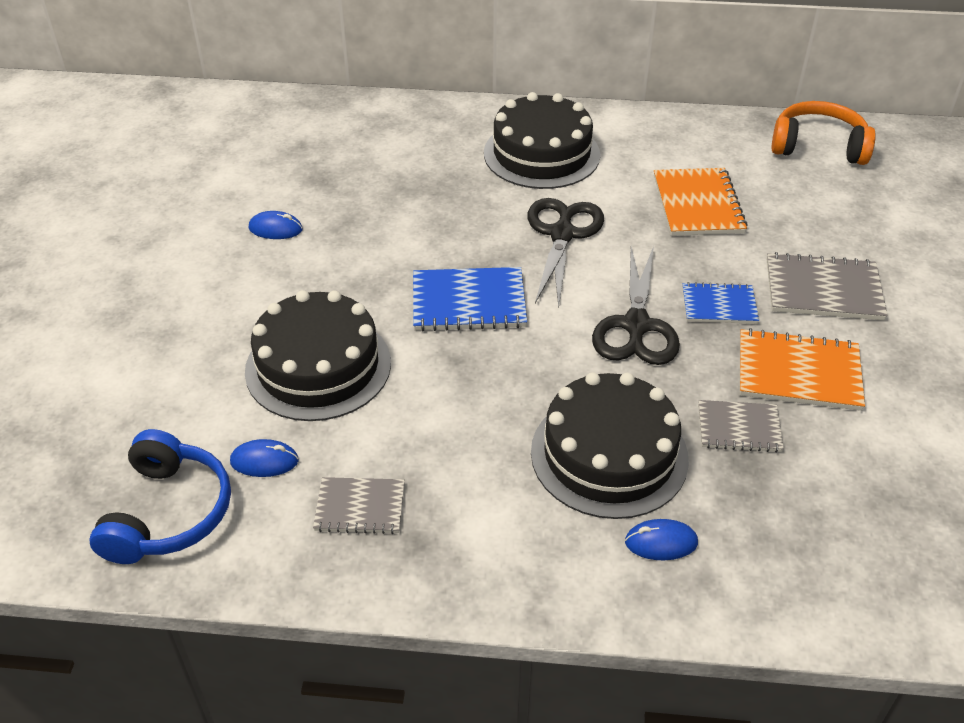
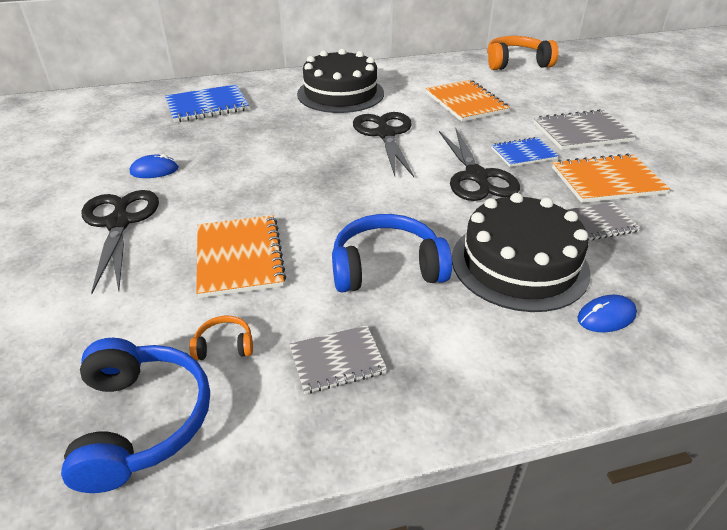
camera: 20 degrees left, 5 degrees down
blue mouse [230,439,299,477] -> orange headphones [190,316,253,361]
black cake [245,290,391,421] -> orange notebook [196,215,286,298]
blue notebook [413,267,527,331] -> blue notebook moved to [165,84,249,122]
none -> black scissors [82,190,159,294]
none -> blue headphones [332,214,452,293]

